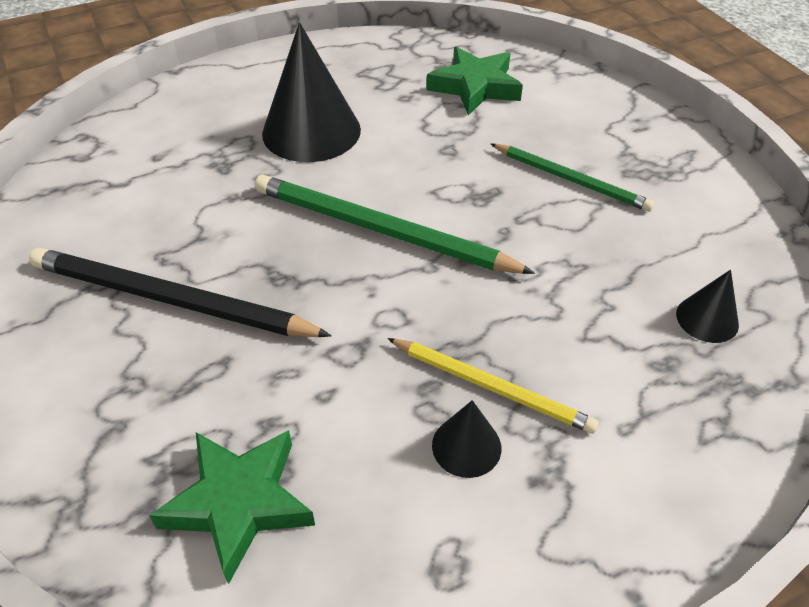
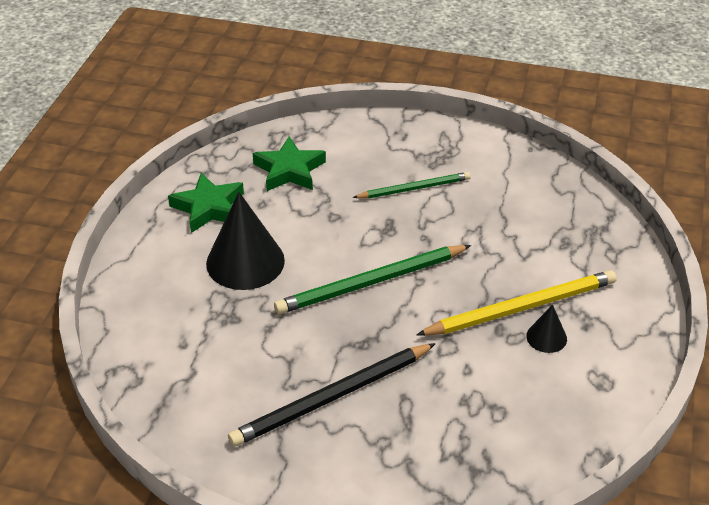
camera: 50 degrees left, 5 degrees down
green star [149,430,315,584] -> green star moved to [168,173,244,233]
yellow pencil [387,338,599,434] -> yellow pencil [416,270,617,336], size x1.60
black cone [676,270,739,343] -> none

